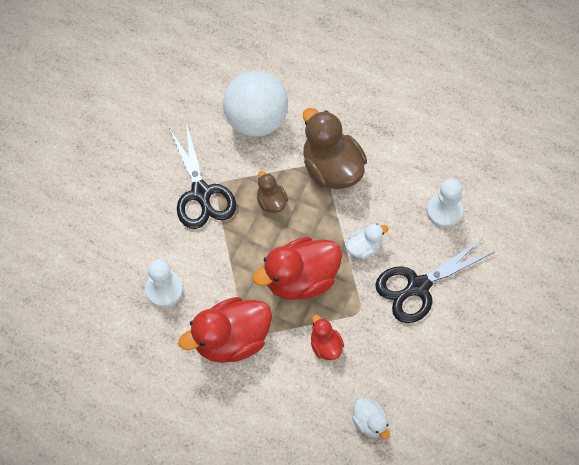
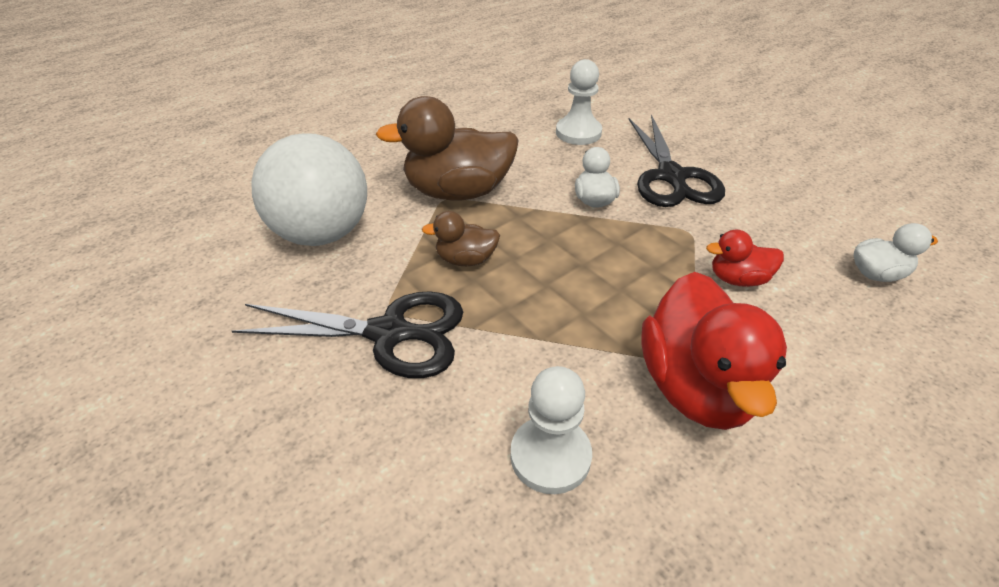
camera: 65 degrees left, 20 degrees down
red duck [252,237,342,300] -> none

